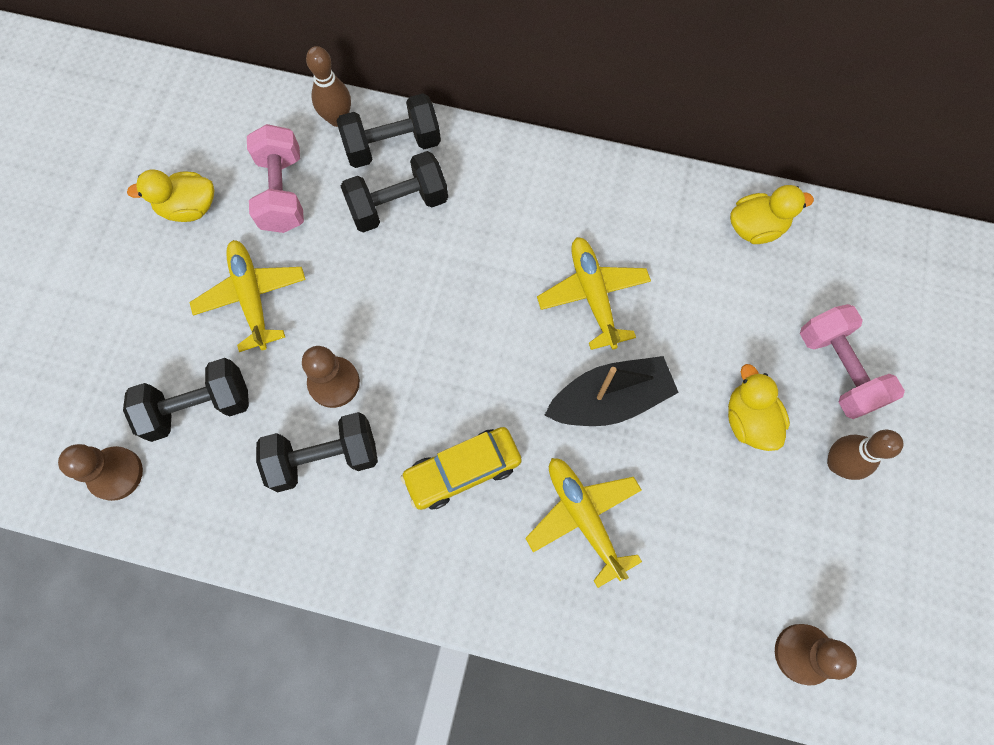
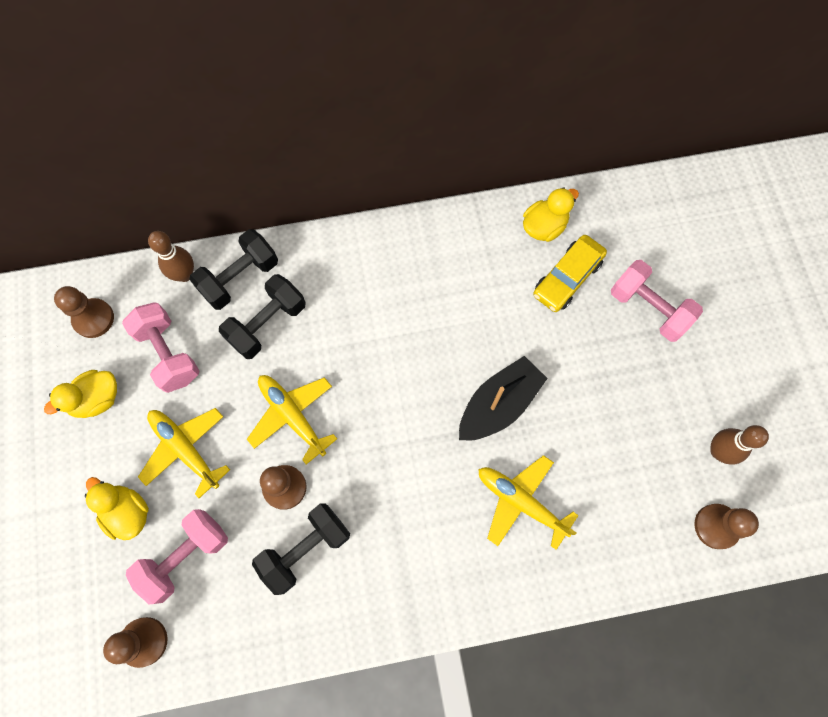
camera: 25 degrees left, 0 degrees up
black dumbbell [123,358,249,442] -> pink dumbbell [126,509,228,604]
yellow car [400,427,522,510] -> yellow car moved to [533,235,607,312]
yellow plane [537,237,651,350] -> yellow plane moved to [247,375,337,464]
yellow duck [728,364,790,451] -> yellow duck moved to [85,477,149,540]
brown bowling pin [827,430,903,480] -> brown bowling pin moved to [710,425,769,465]
none -> brown pawn [54,286,114,338]

